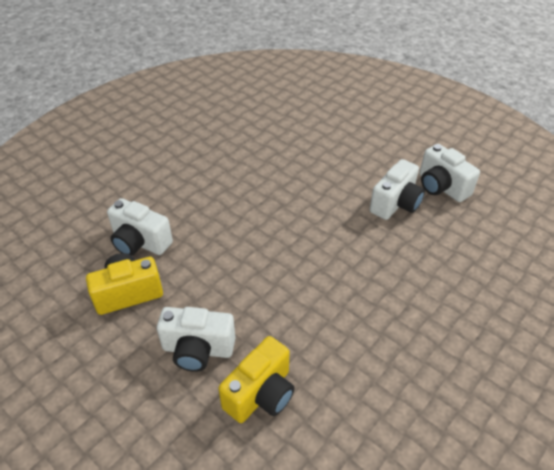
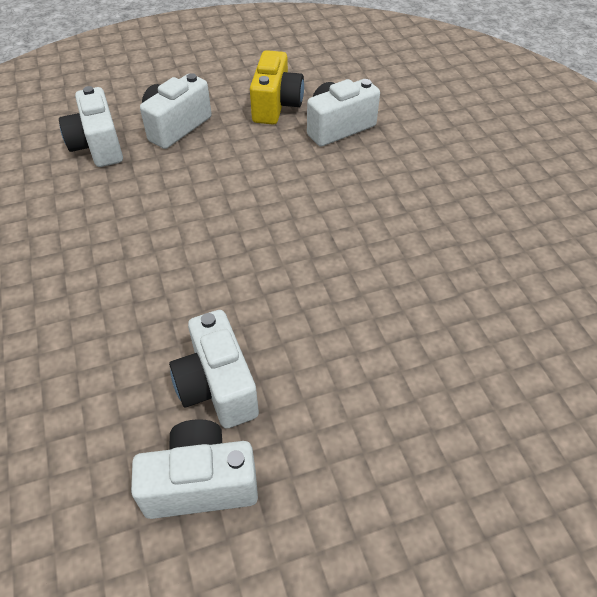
camera: 120 degrees right, 5 degrees up
yellow camera [218,336,295,423] -> white camera [59,86,123,167]

